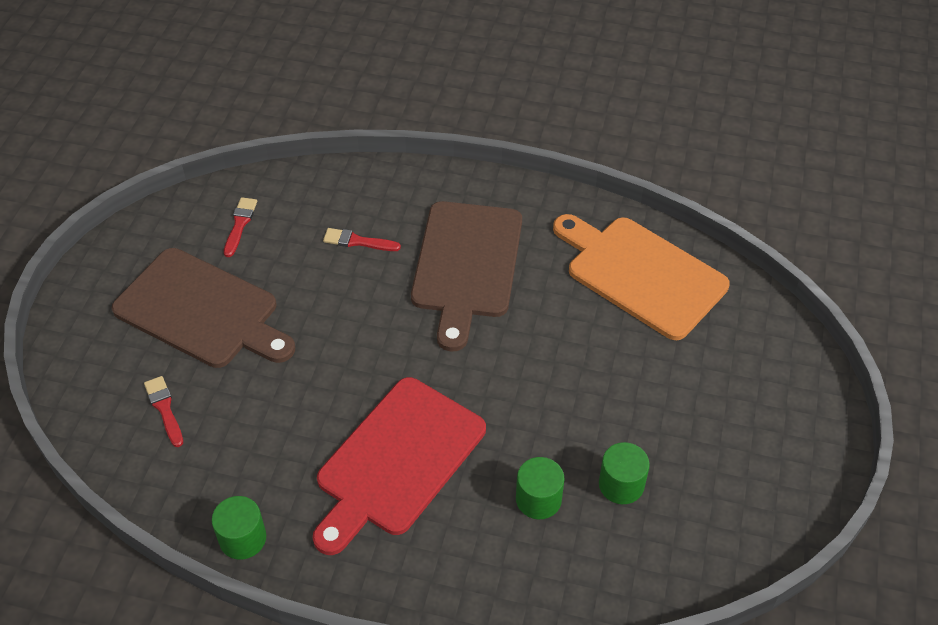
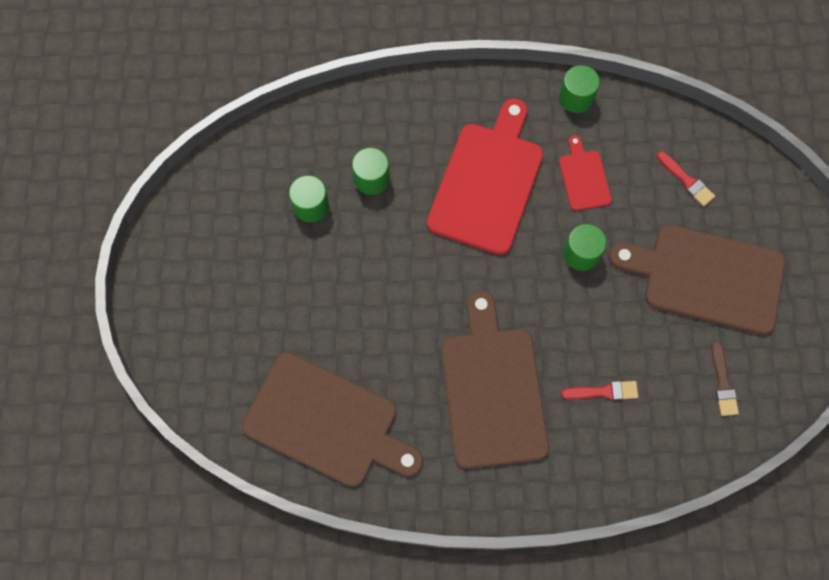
camera: 165 degrees right, 20 degrees up
red brush [224,197,257,257] -> brown brush [711,341,739,416]
orange cutting board [553,214,730,340] -> brown cutting board [242,352,423,487]
none -> red cutting board [559,135,612,211]
none -> green cylinder [563,224,606,271]

